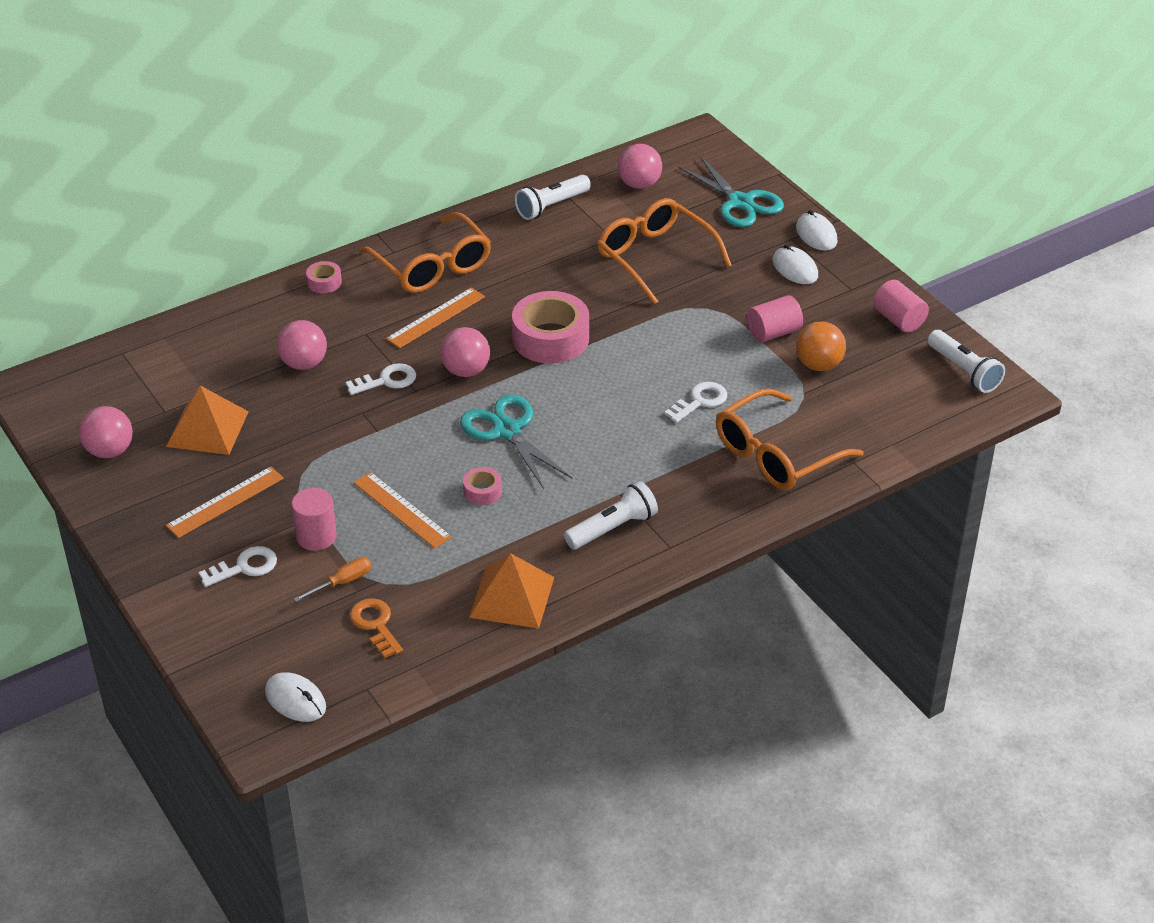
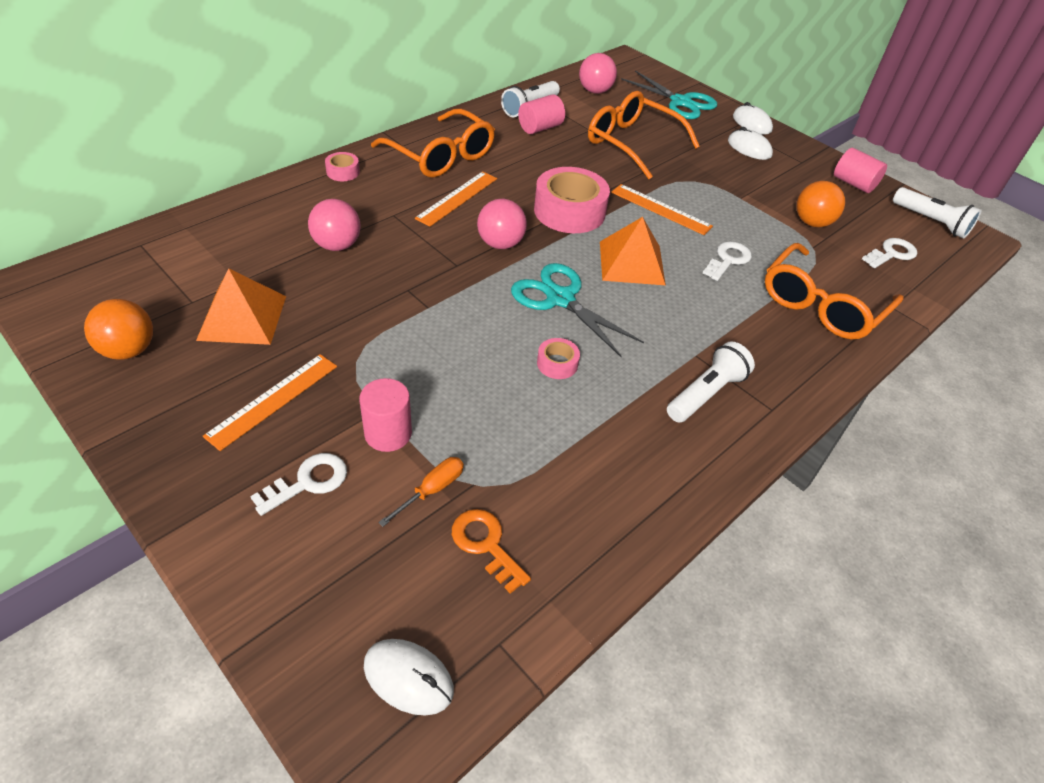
camera: 15 degrees left, 5 degrees up
pink ball [79,406,133,458] -> orange ball [84,299,153,360]
white key [346,363,416,395] -> white key moved to [862,238,917,268]
orange ruler [353,472,452,548] -> orange ruler moved to [611,184,713,235]
orange pyramid [469,553,554,629] -> orange pyramid moved to [600,217,666,285]
pink cylinder [747,295,803,342] -> pink cylinder moved to [518,94,565,134]

